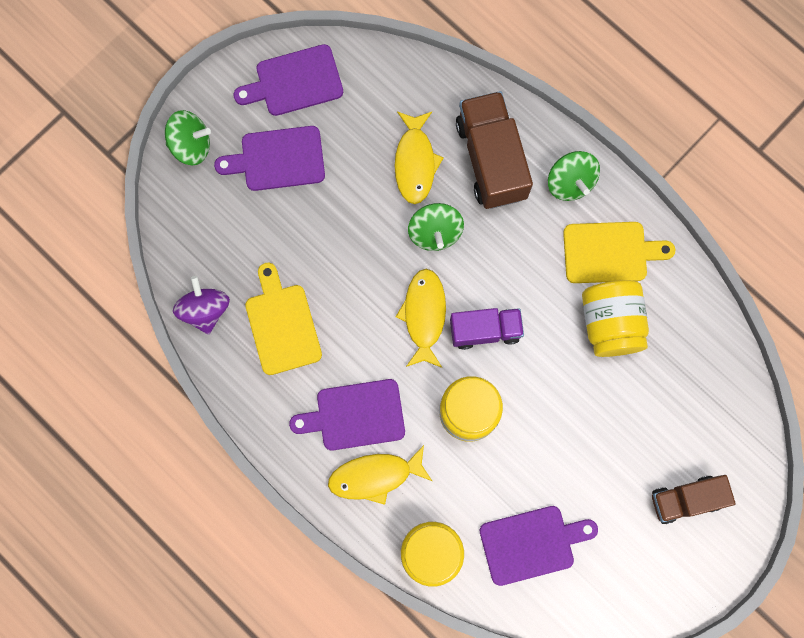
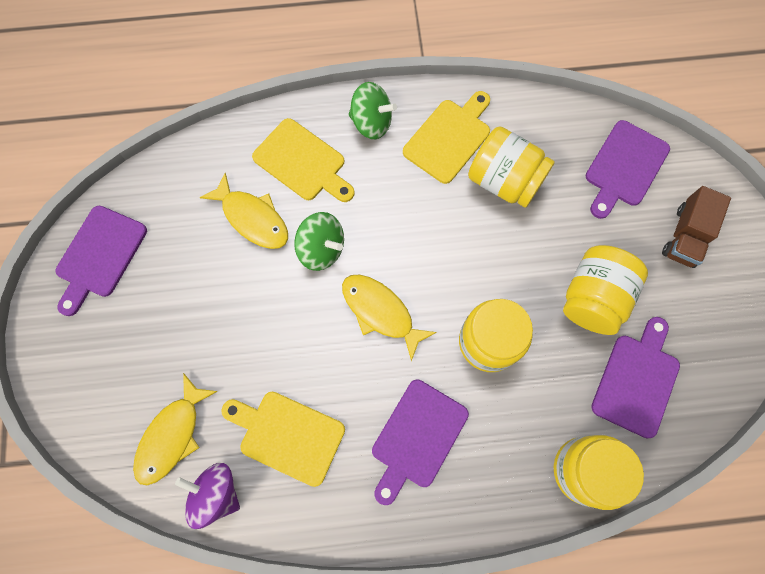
camera: 50 degrees left, 5 degrees down
green spinning top [165,110,211,165] -> none
purple cutting board [214,126,325,191] -> purple cutting board moved to [586,120,670,219]
yellow fish [328,445,432,505] -> yellow fish moved to [133,373,218,485]
purple truck [450,308,524,350] -> none
brown truck [456,91,533,209] -> yellow cutting board [252,118,355,202]
none -> yellow jar [563,245,648,335]

